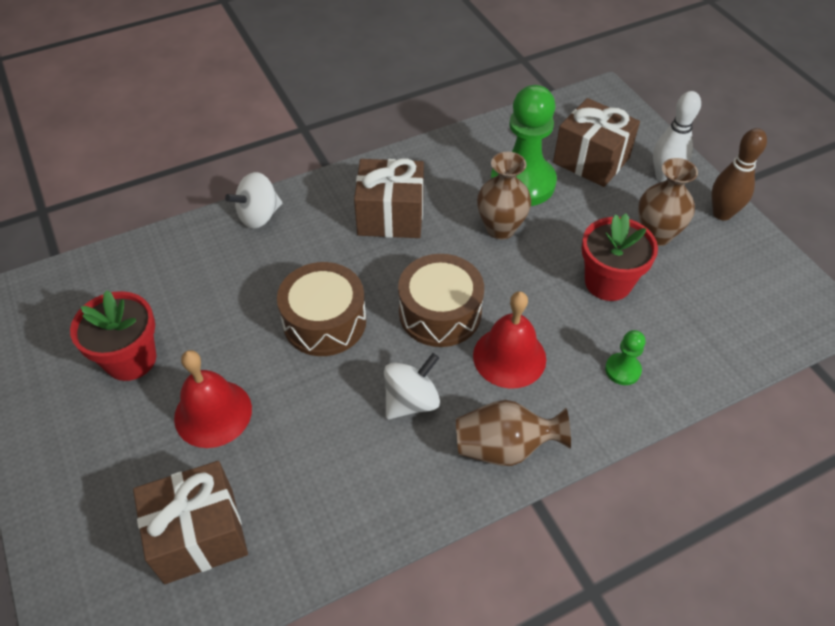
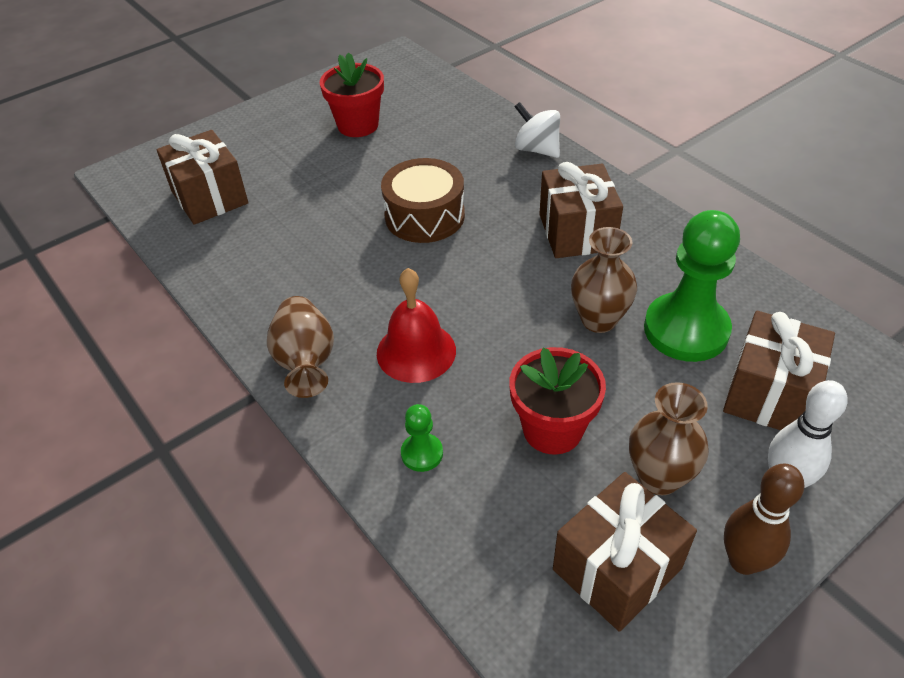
camera: 80 degrees right, 5 degrees down
red bell [174,350,252,448] -> none
white spinning top [384,353,440,419] -> none
brown drum [398,254,484,347] -> none
none -> brown gift [553,472,697,632]

